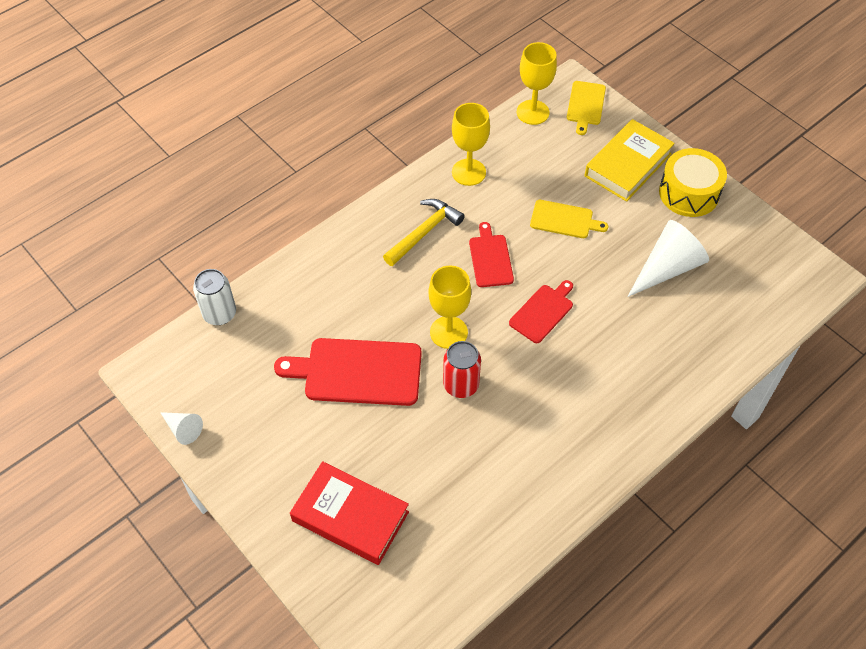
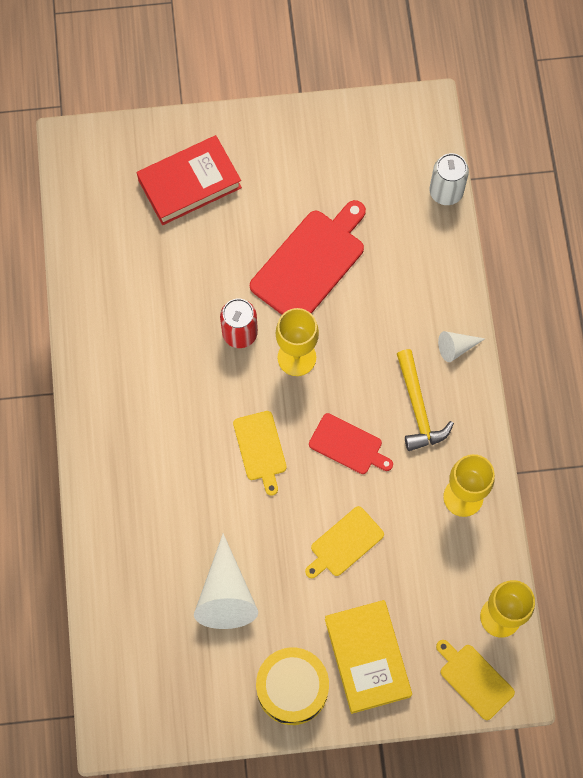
camera: 125 degrees right, 15 degrees up
white cone [160,412,203,445] -> white cone moved to [438,331,485,362]
red cutting board [509,280,573,343] -> yellow cutting board [233,411,287,496]

